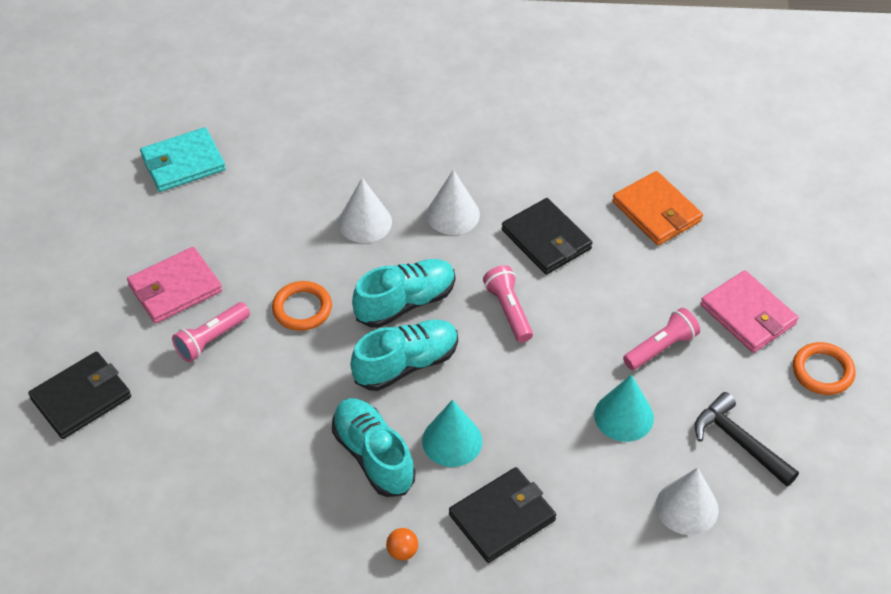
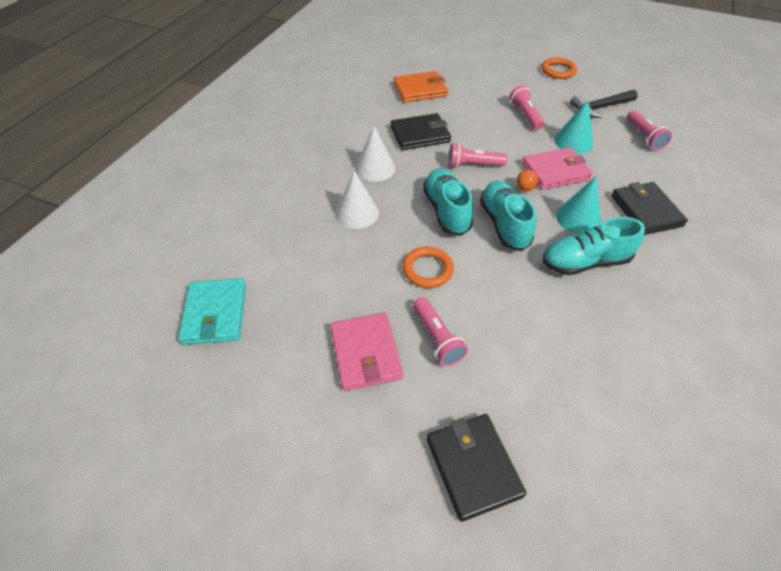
camera: 70 degrees left, 0 degrees up
orange ball [386,528,418,561] -> orange ball moved to [516,170,538,191]
white cone [656,467,719,535] -> pink flashlight [627,110,672,150]
pink wallet [700,270,798,353] -> pink wallet moved to [522,147,593,190]

